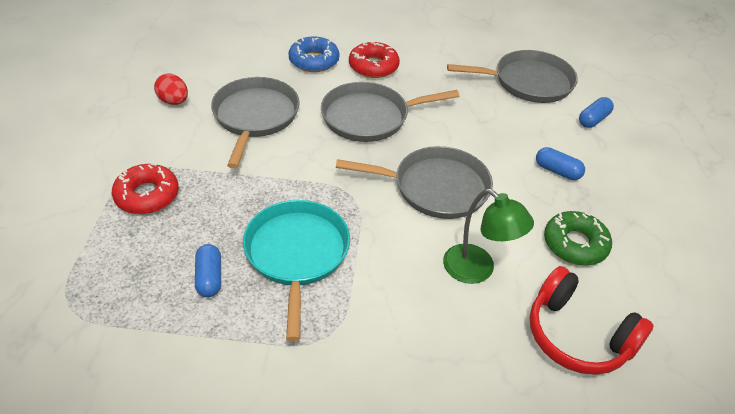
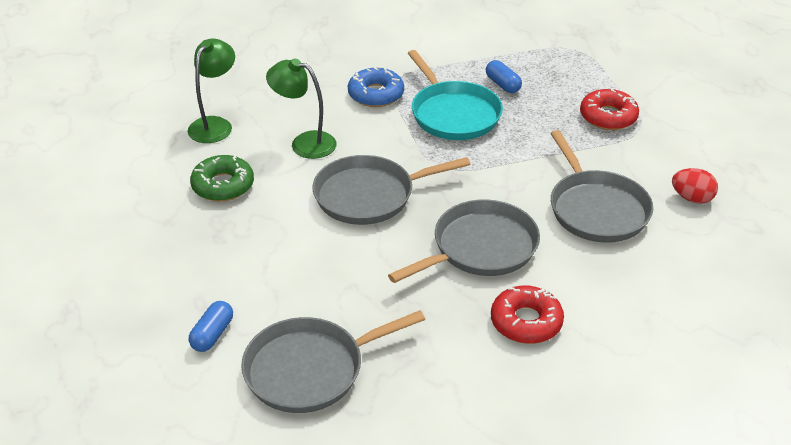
camera: 160 degrees right, 5 degrees down
blue donut [289,36,339,72] -> blue donut moved to [348,67,404,107]
red headphones [530,266,654,375] -> green lamp [188,38,235,143]
blue capsule [536,147,585,180] -> none

